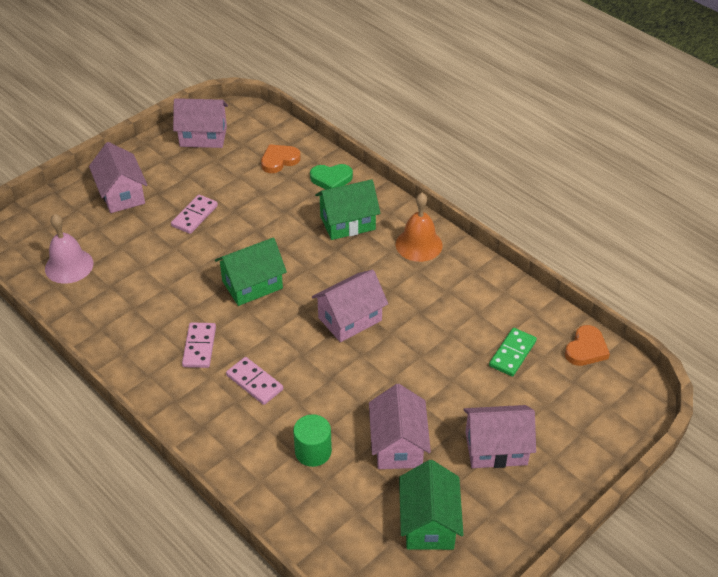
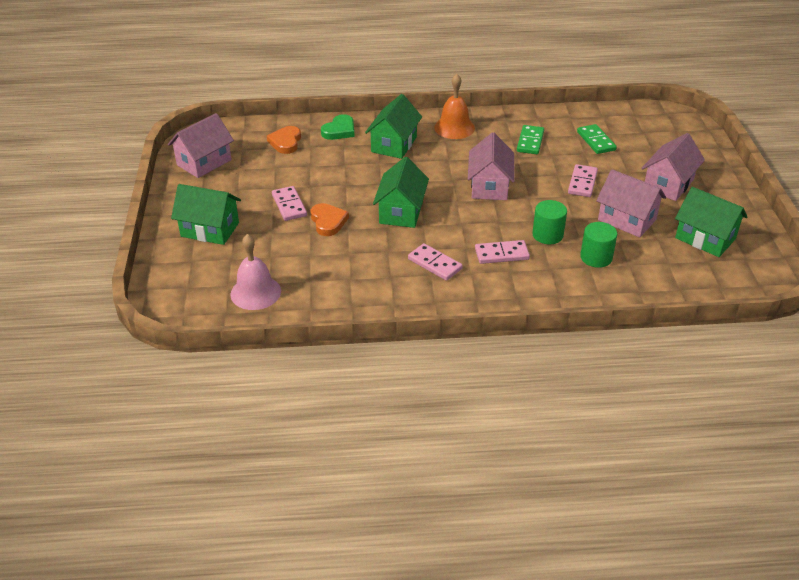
camera: 50 degrees left, 5 degrees down
pink house [89,142,147,213] -> green house [171,184,241,245]
orange heart [565,325,610,366] -> orange heart moved to [311,203,349,236]
none -> green domino [517,125,544,154]
none -> green cylinder [532,200,567,244]
none -> pink domino [568,164,598,197]

